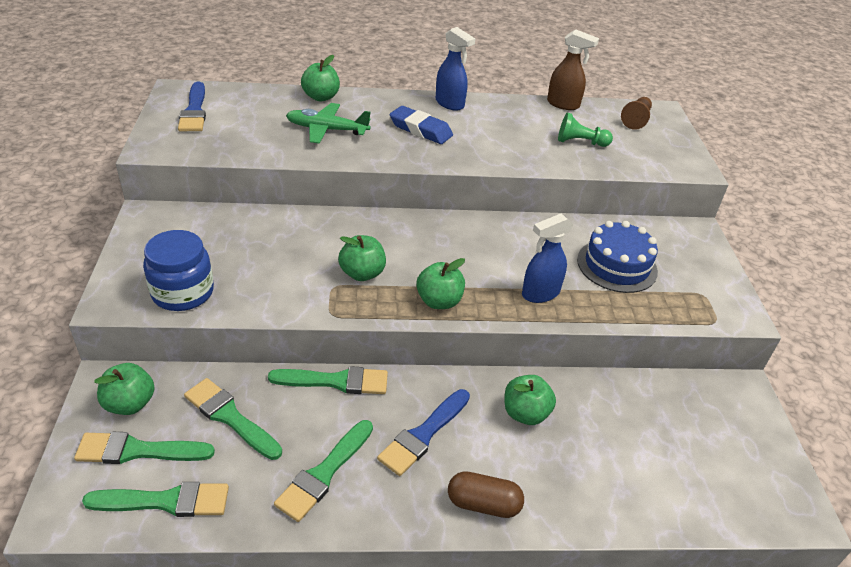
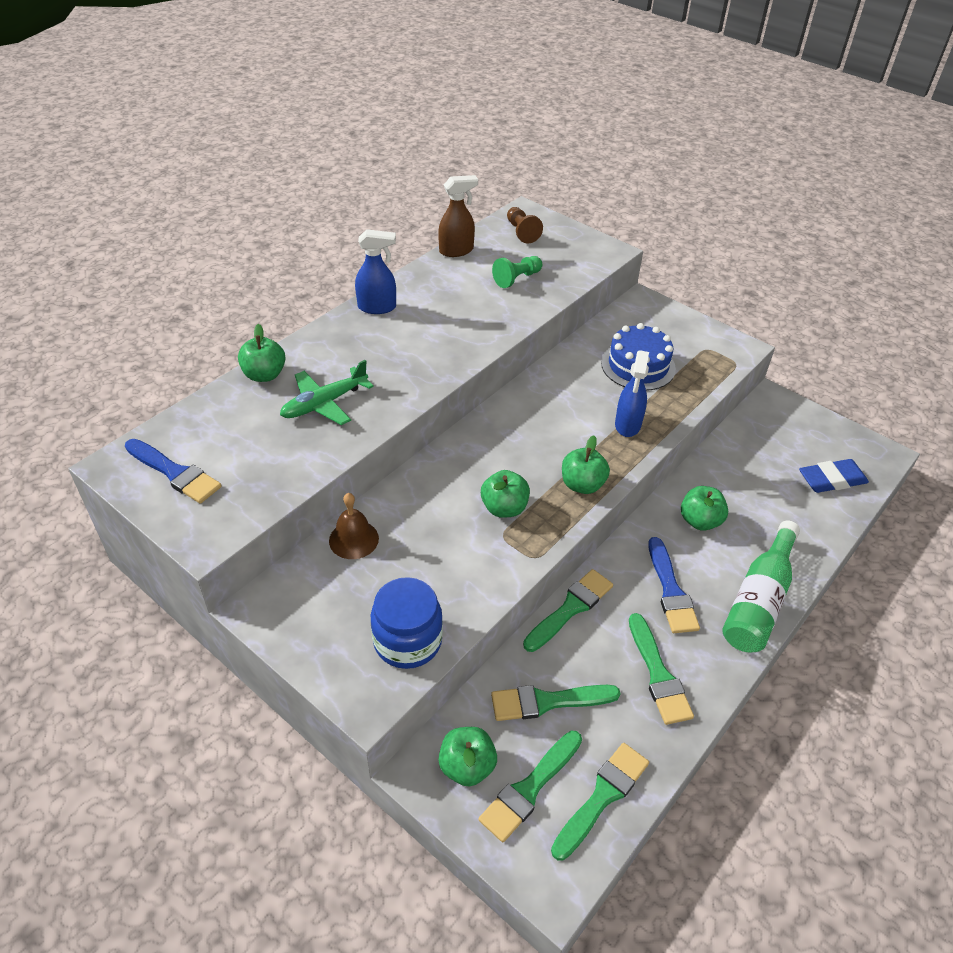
camera: 45 degrees left, 5 degrees up
blue eraser [390,106,453,144] -> blue eraser moved to [799,459,869,493]
brown capsule [448,471,524,518] -> green bottle [722,521,800,652]
none -> brown bell [329,493,379,559]

